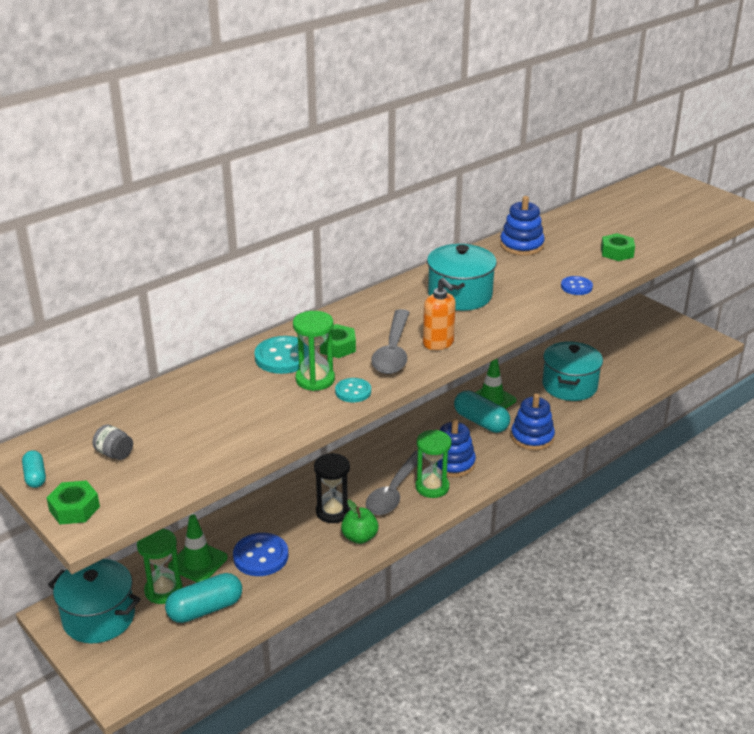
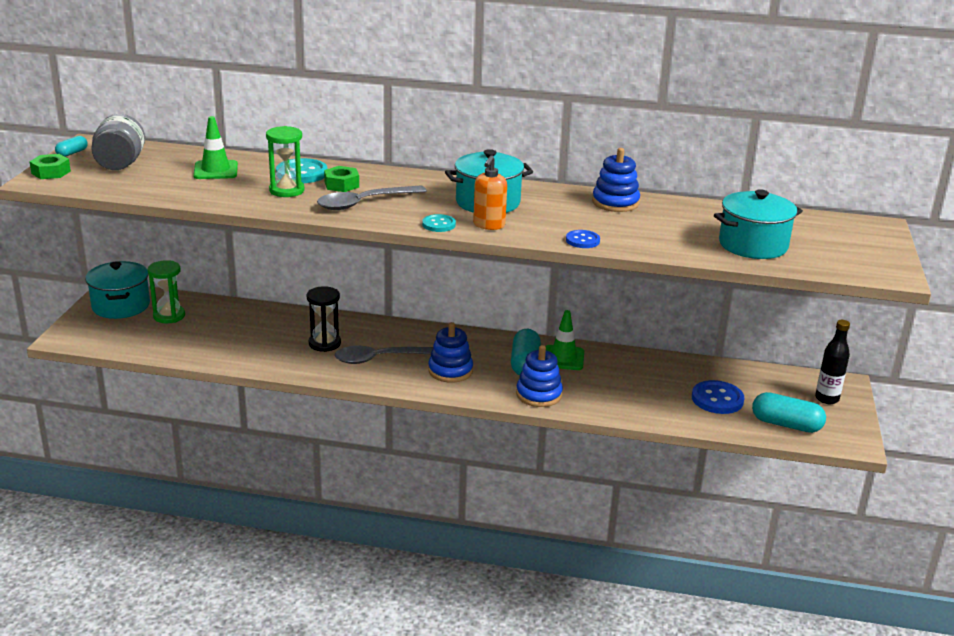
camera: 50 degrees right, 5 degrees down
grey jar [93,424,133,460] -> grey jar [91,114,145,170], size x2.03
turquoise capsule [165,573,242,623] -> turquoise capsule moved to [752,392,826,433]
green traffic cone [168,515,228,582] -> green traffic cone moved to [193,116,238,179]
blue button [233,533,288,576] -> blue button moved to [692,380,744,414]
turquoise button [335,378,371,402] -> turquoise button moved to [422,214,456,232]
green apple [341,500,378,544] -> none
green hourglass [416,430,451,498] -> none
orange soap dispenser [423,278,456,350] -> orange soap dispenser moved to [473,155,507,230]
turquoise pot [542,341,603,401] -> turquoise pot moved to [714,190,803,259]
green nut [601,233,635,261] -> none
none -> black bottle [815,320,850,404]

